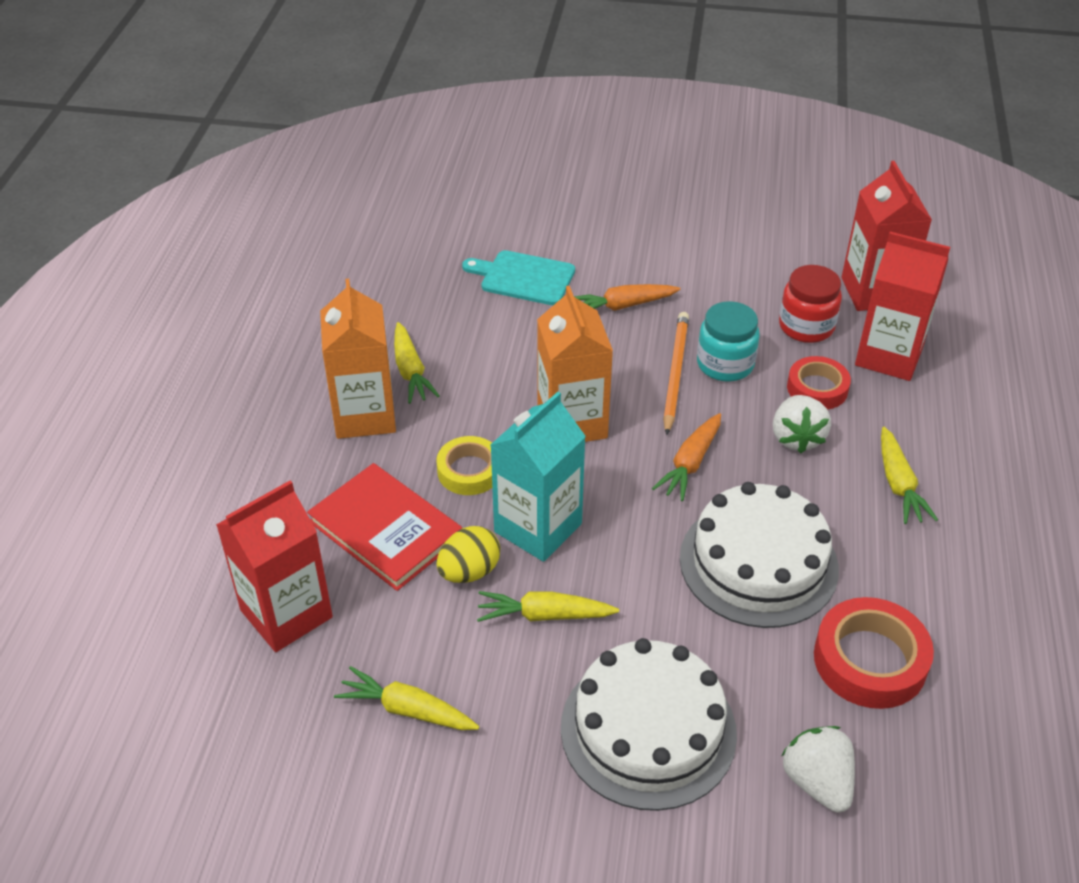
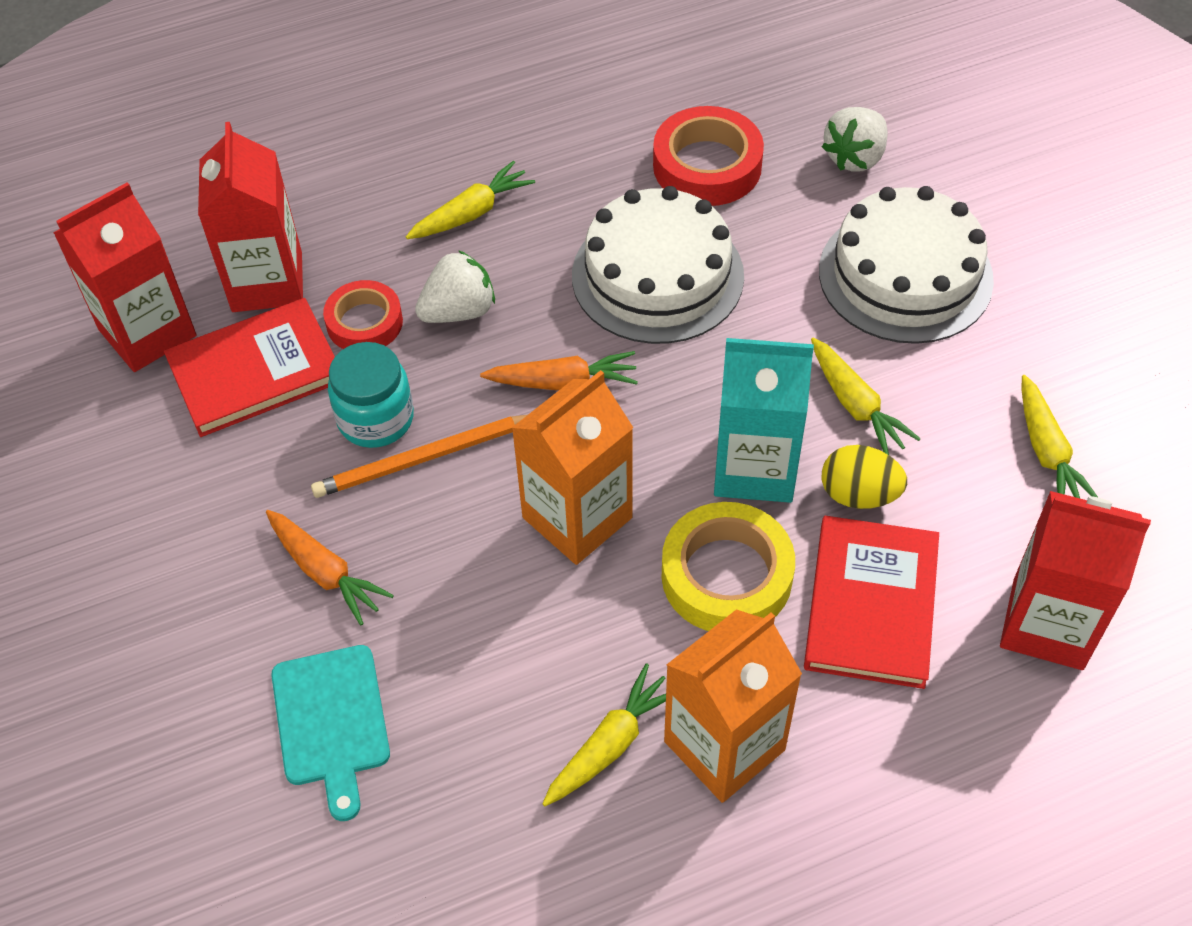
camera: 120 degrees left, 10 degrees up
yellow tape [436,436,492,495] -> yellow tape [662,502,795,631], size x1.53
red jar [779,265,842,343] -> red book [164,298,335,437]

